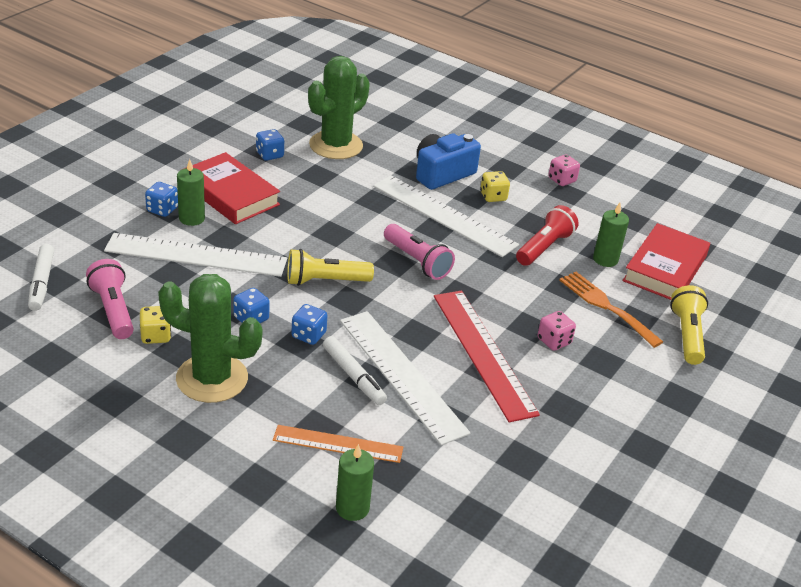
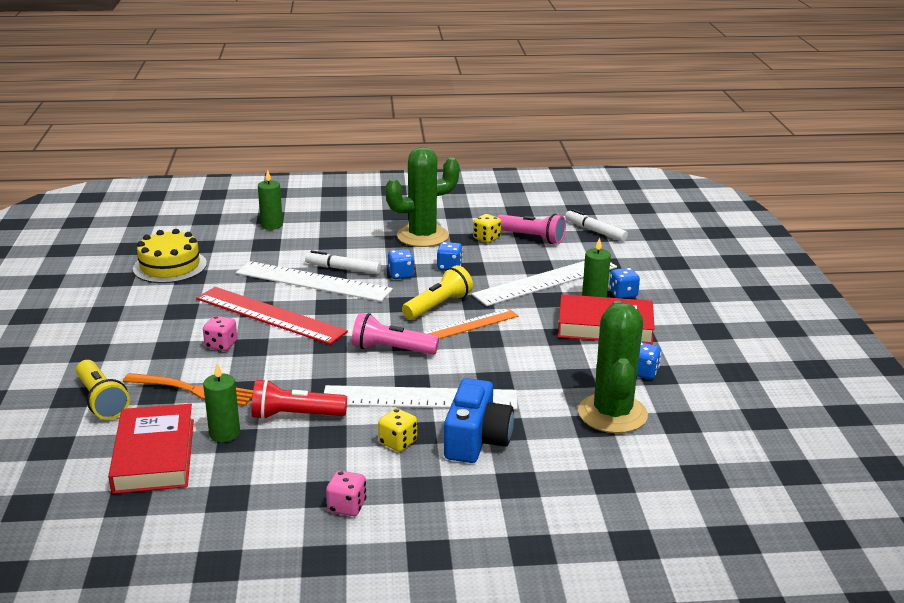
camera: 145 degrees right, 10 degrees down
orange ruler [273,425,403,463] -> orange ruler moved to [421,308,518,339]
red flashlight [516,205,578,266] -> red flashlight turned 90 degrees clockwise [252,379,347,420]
none -> yellow cake [133,229,207,283]

